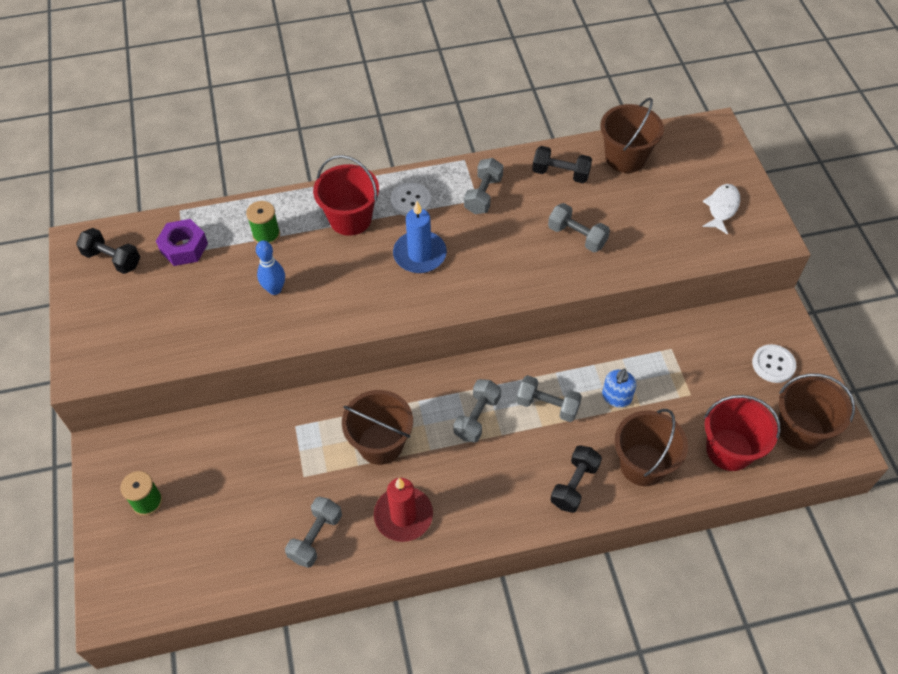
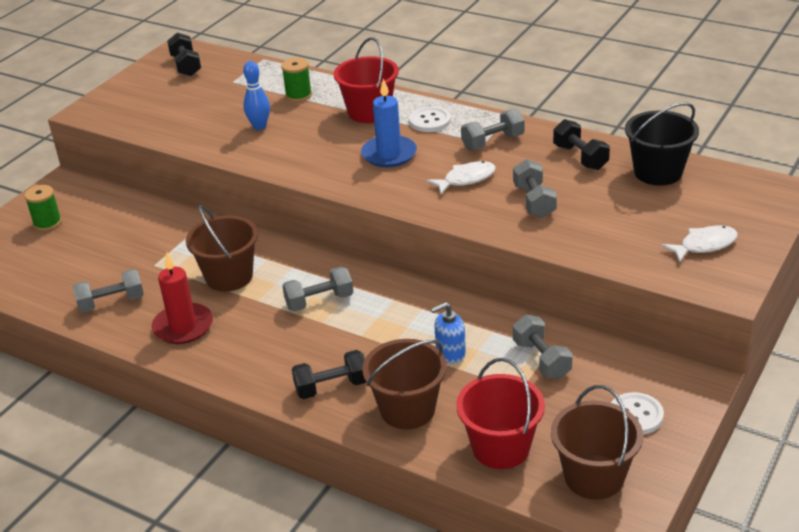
camera: 45 degrees right, 20 degrees down
purple nut [156,219,208,266] -> none
grey dumbbell [516,375,582,422] -> grey dumbbell moved to [513,315,573,379]
brown bucket [600,98,664,173] -> black bucket [625,102,699,186]
none -> white fish [427,161,496,194]

